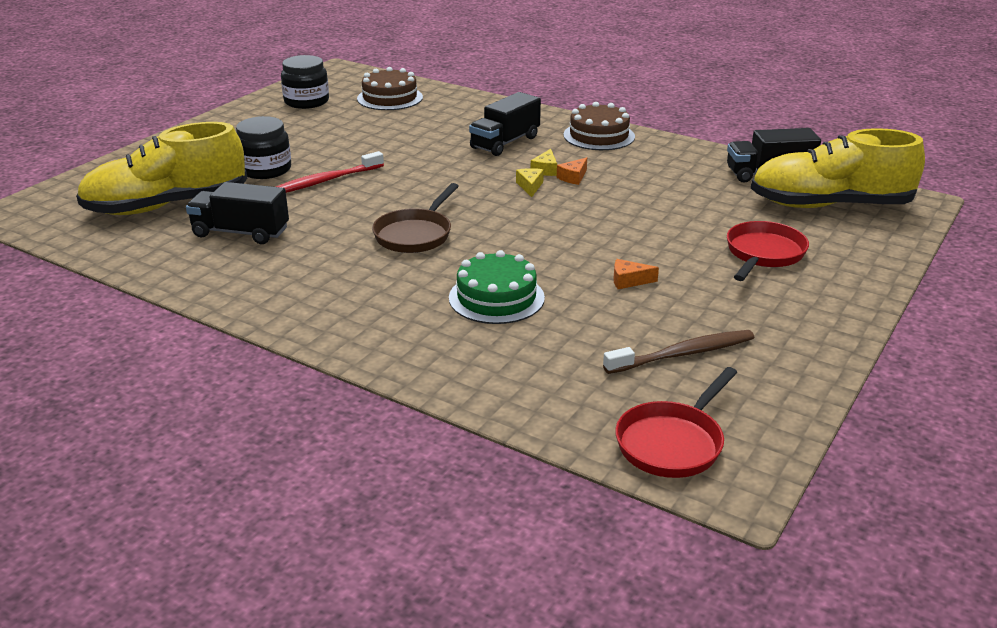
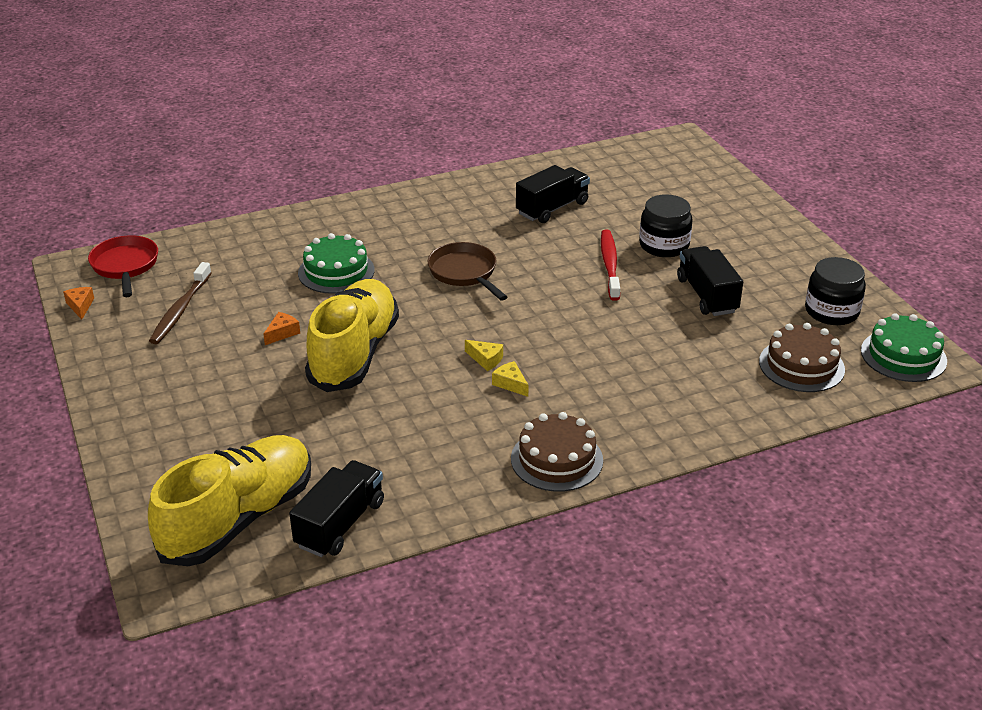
camera: 125 degrees right, 5 degrees up
yellow shoe [76,122,247,215] -> yellow shoe moved to [305,279,399,392]
black truck [469,92,541,156] -> black truck moved to [677,246,743,316]
orange cheese [557,157,587,185] -> orange cheese moved to [63,287,94,320]
red pan [727,221,809,281] -> none
none -> green cake [861,313,947,382]

